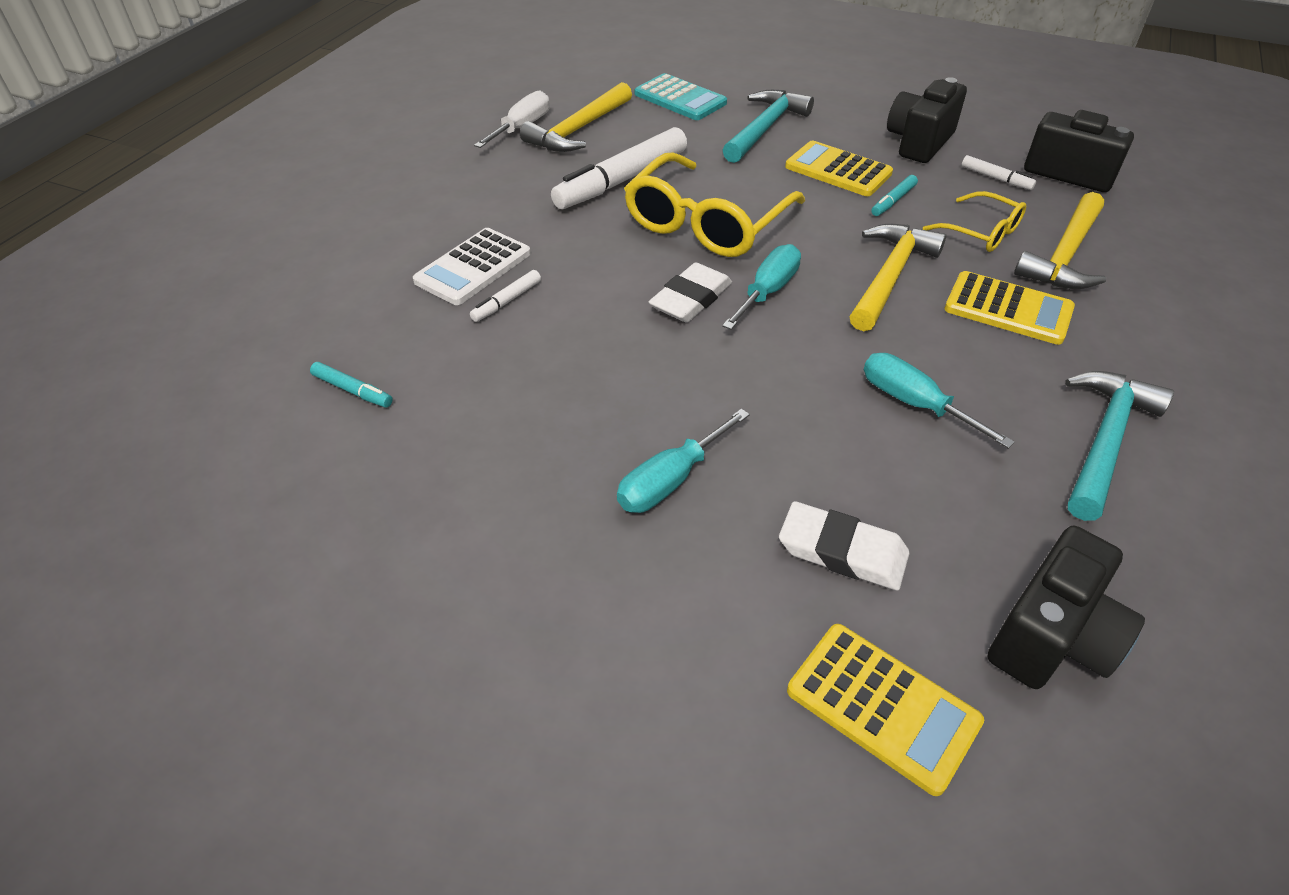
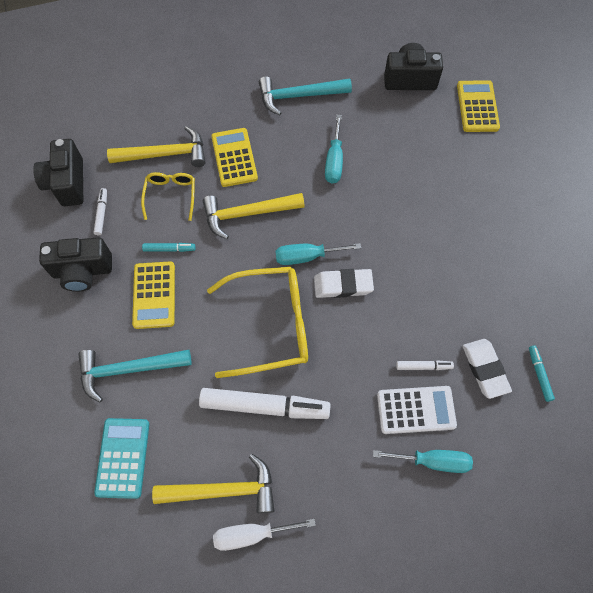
camera: 130 degrees left, 20 degrees up
turquoise screwdriver [617,409,750,513] -> turquoise screwdriver moved to [373,450,473,473]
white eraser [779,501,909,591] -> white eraser moved to [463,339,512,399]

